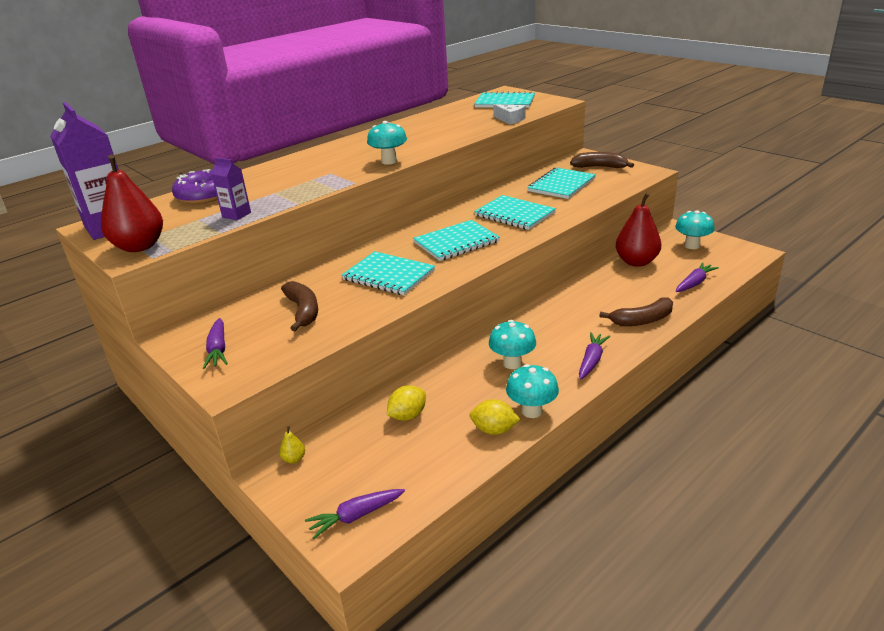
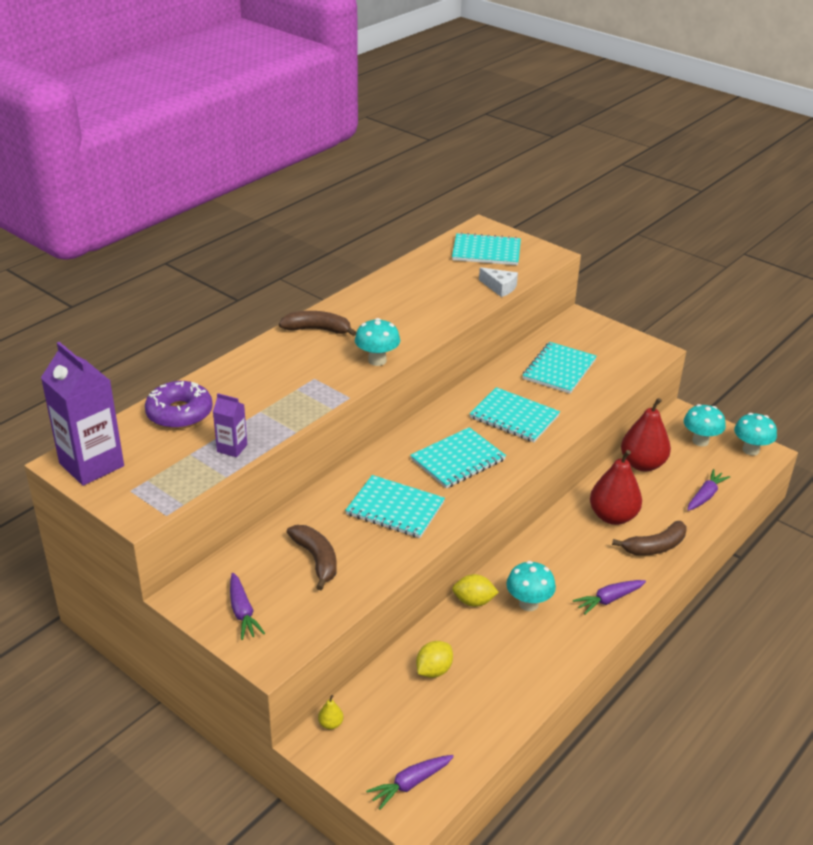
camera: 10 degrees left, 5 degrees up
red pear [101,155,163,252] -> red pear moved to [590,450,642,525]
yellow lemon [470,399,520,435] -> yellow lemon moved to [452,574,499,607]
turquoise mushroom [506,364,559,418] -> turquoise mushroom moved to [734,413,777,456]
brown banana [570,152,634,168] -> brown banana moved to [279,311,356,336]
purple carrot [579,332,610,379] -> purple carrot turned 135 degrees counterclockwise [573,580,646,615]

